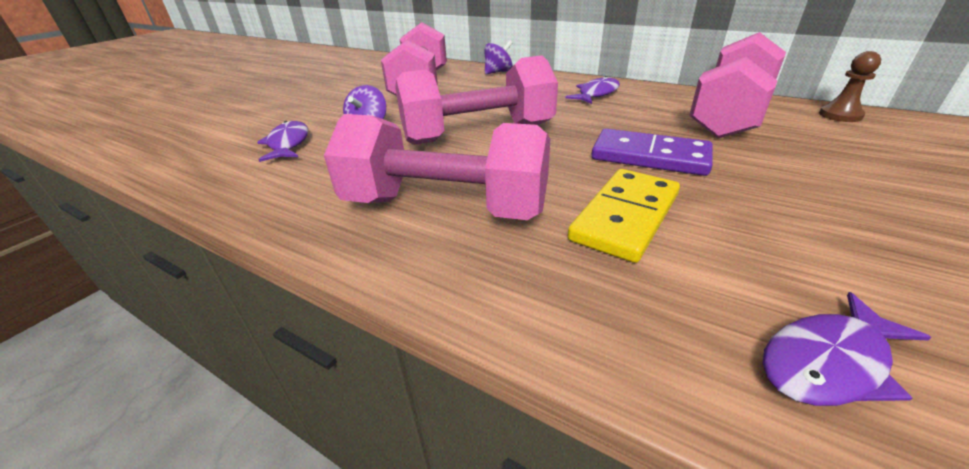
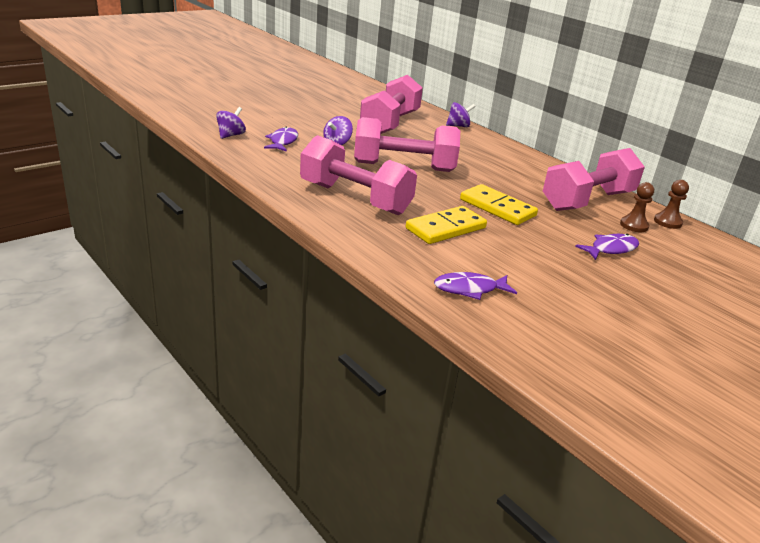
camera: 15 degrees right, 5 degrees down
purple fish [566,76,620,104] -> purple fish moved to [575,234,639,260]
purple domino [592,129,712,176] -> yellow domino [460,184,538,225]
none -> purple spinning top [216,107,246,139]
none -> brown pawn [620,182,654,232]

